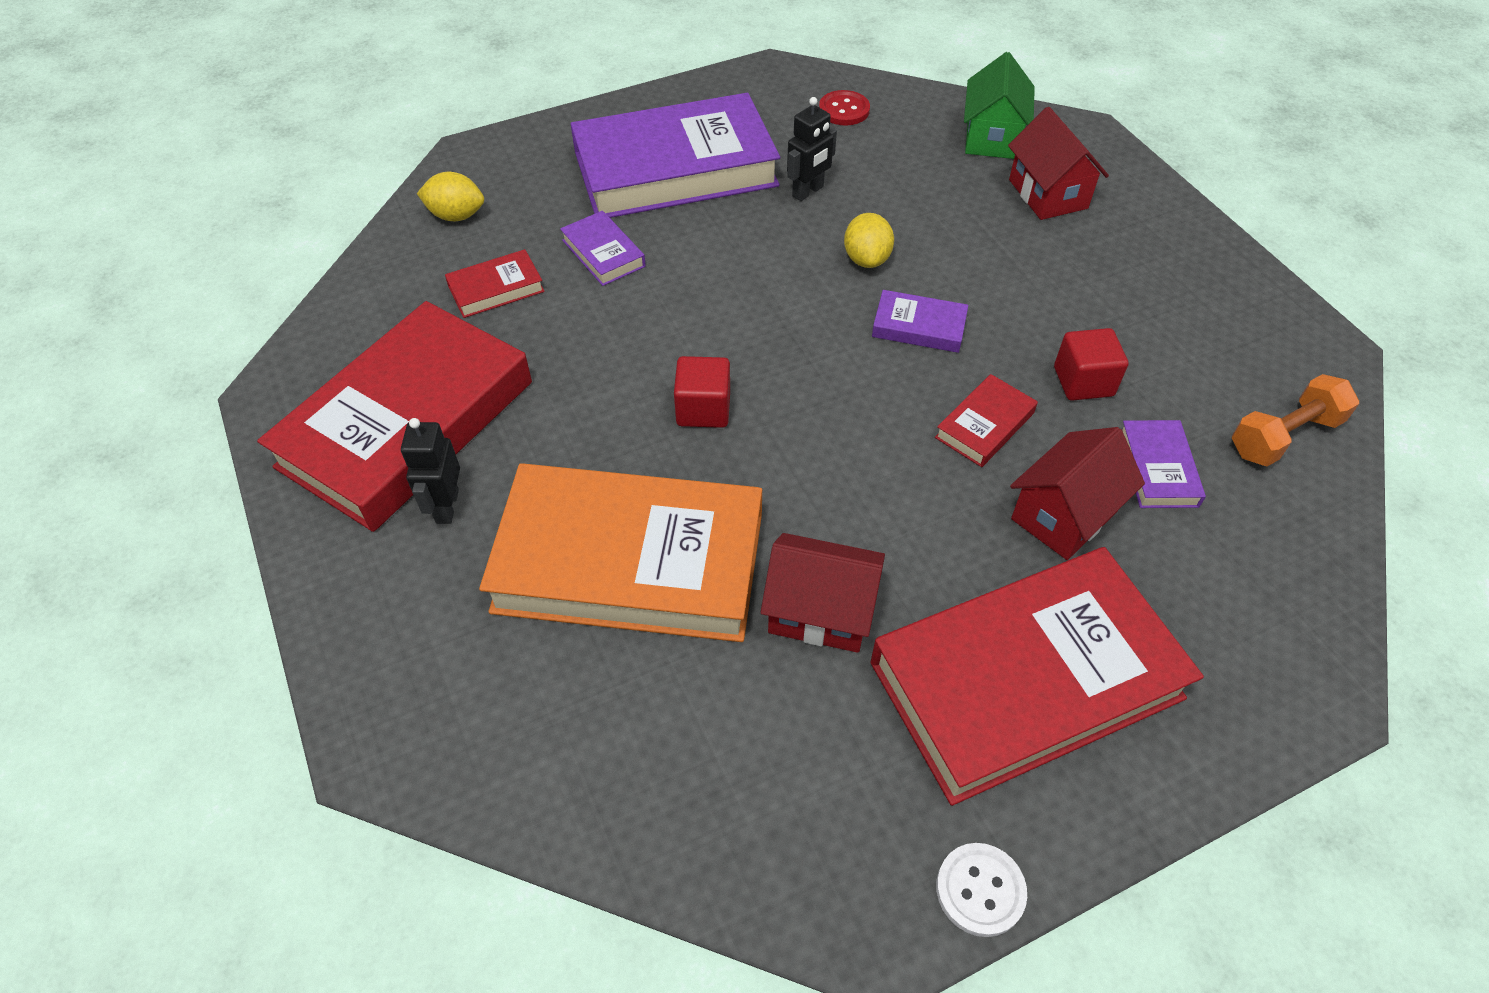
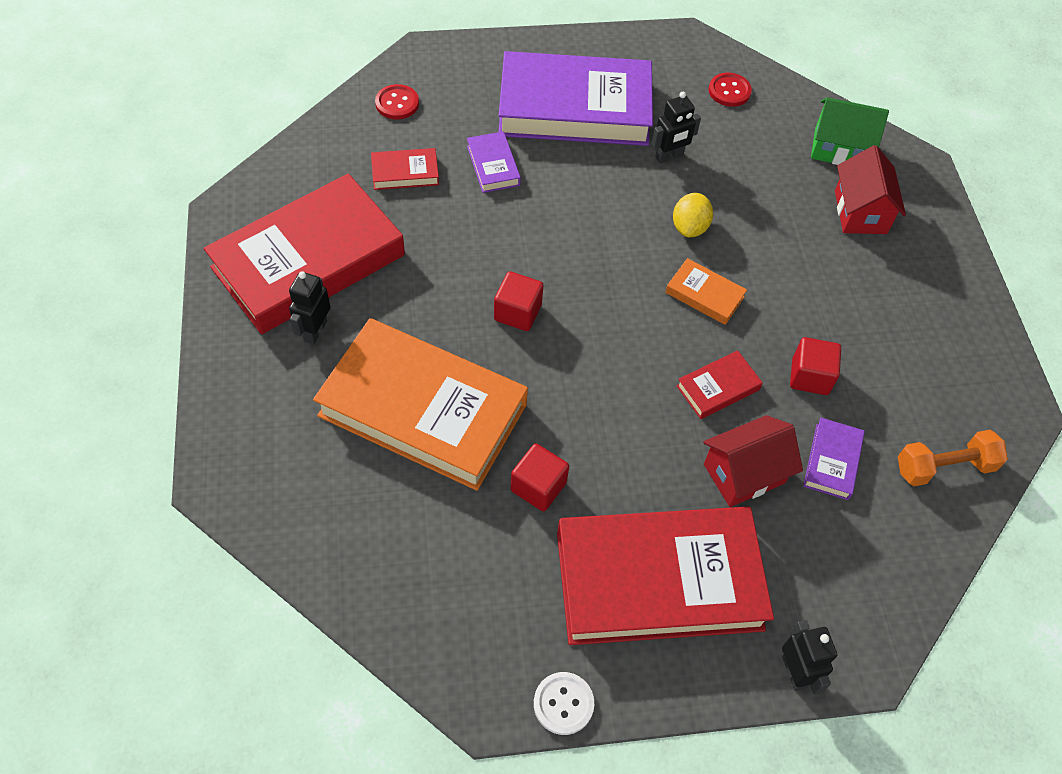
camera: 15 degrees right, 5 degrees up
yellow lemon [417,172,484,221] -> red button [375,84,419,119]
red house [761,533,885,653] -> red cube [511,444,569,511]
purple book [872,290,968,353] -> orange book [665,258,747,325]
green house [964,52,1035,159] -> green house turned 75 degrees clockwise [811,97,889,165]
none -> black robot [782,620,837,695]

